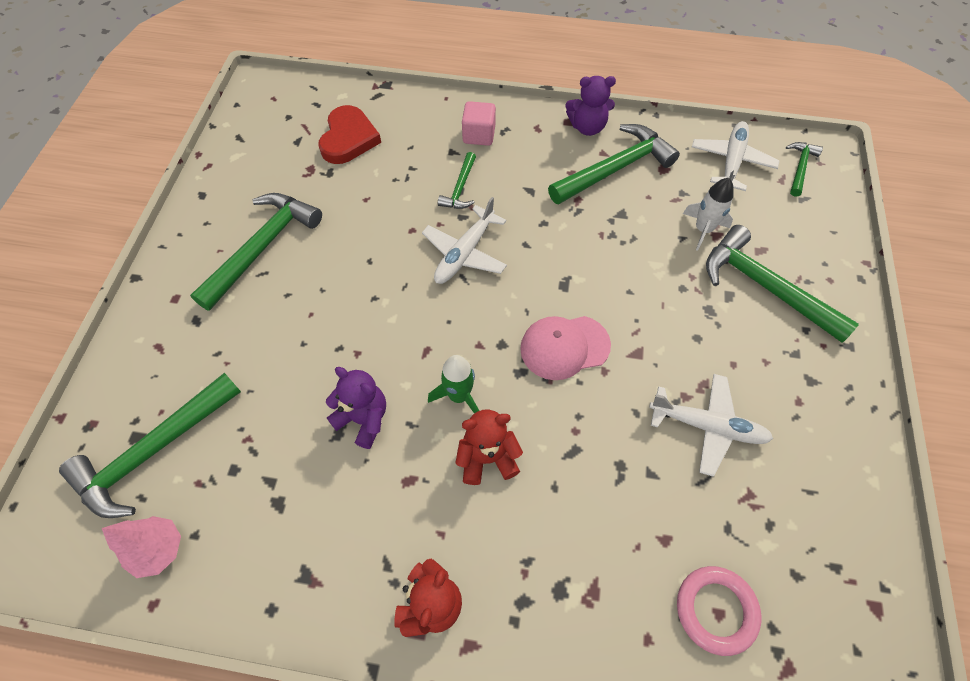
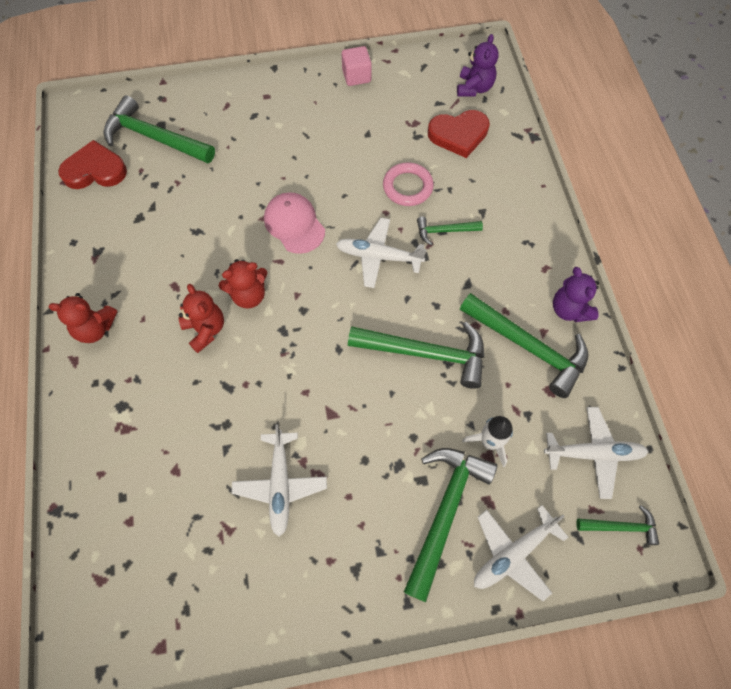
camera: 70 degrees right, 5 degrees up
pink tree [102,516,181,578] -> red heart [58,140,127,189]
green hammer [190,193,322,311] -> green hammer moved to [348,322,484,389]
purple teddy bear [326,367,386,449] -> purple teddy bear moved to [457,34,499,97]
green rocket [428,355,479,414] -> red teddy bear [219,259,267,308]
pink cube [462,101,496,146] -> pink cube moved to [342,46,372,86]
pink cap [520,316,611,380] -> pink cap moved to [264,192,325,254]
pink ring [677,566,761,656] -> pink ring moved to [383,162,434,206]
none -> white plane [474,505,568,601]

